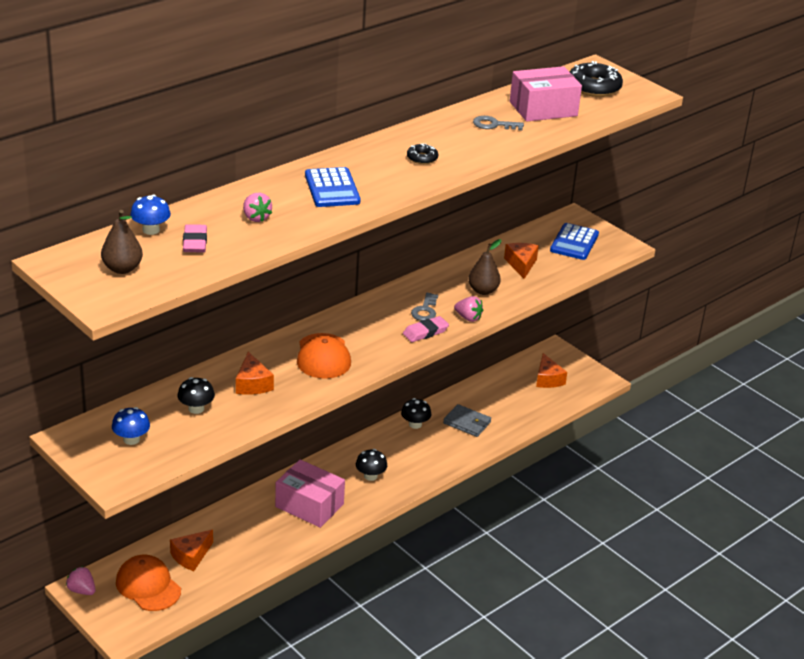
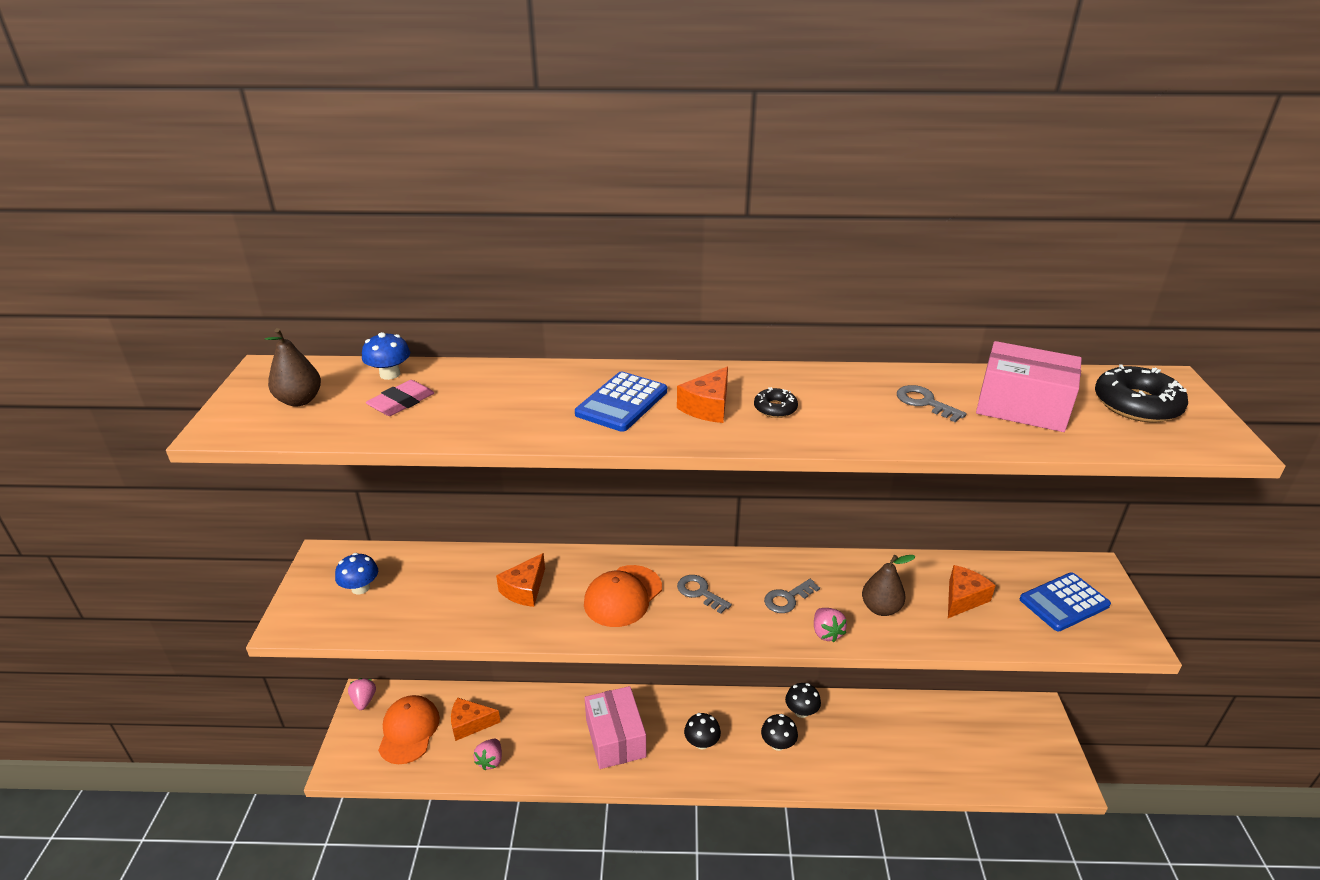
camera: 45 degrees right, 0 degrees up
black mushroom [178,377,215,414] -> black mushroom moved to [761,714,798,751]
pink strawberry [243,193,272,222] -> pink strawberry moved to [474,739,502,770]
pink eraser [403,316,449,342] -> none
grey wallet [443,404,491,437] -> none
orange cheese [536,353,567,388] -> orange cheese moved to [677,367,728,423]
none -> grey key [677,575,732,614]

